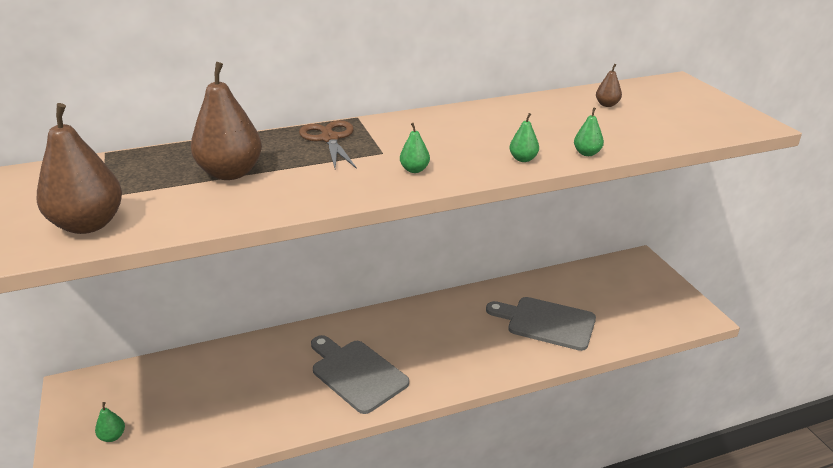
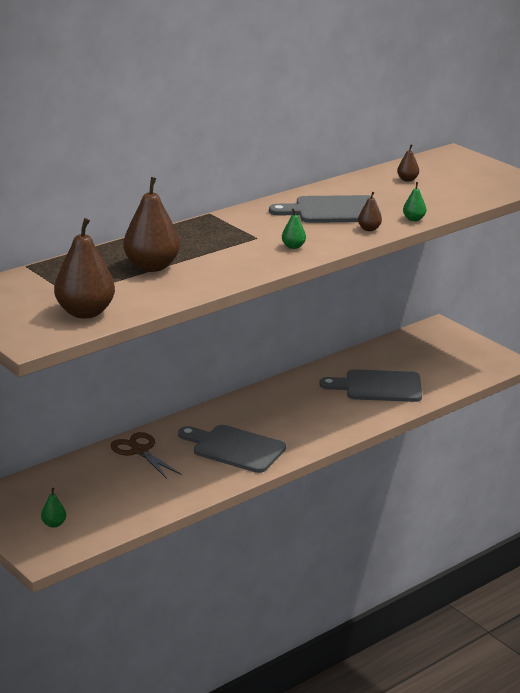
camera: 20 degrees left, 5 degrees down
brown scissors [299,120,357,169] -> brown scissors moved to [110,432,182,479]
green pear [509,113,539,162] -> brown pear [358,192,382,231]
none -> grey cutting board [269,195,381,223]

